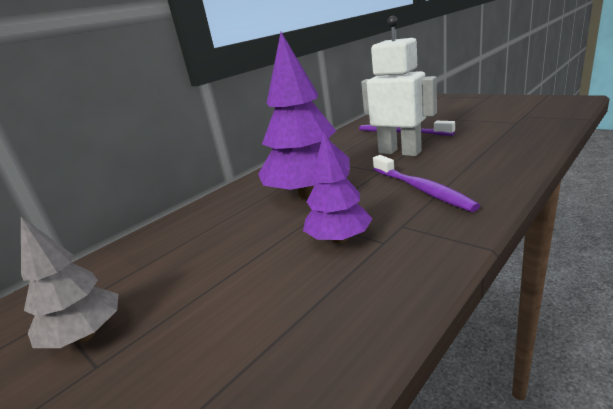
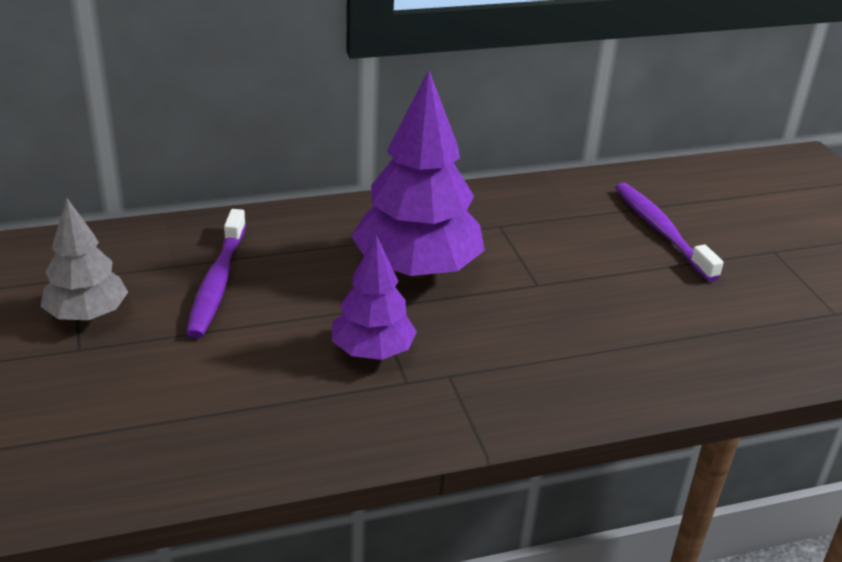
camera: 25 degrees right, 10 degrees up
white robot [361,16,437,156] -> none
purple toothbrush [373,155,480,212] -> purple toothbrush moved to [186,209,246,338]

